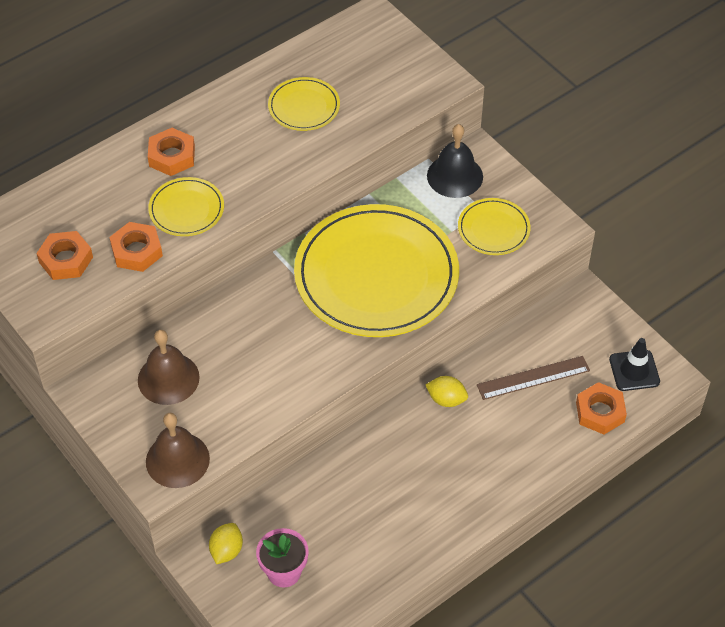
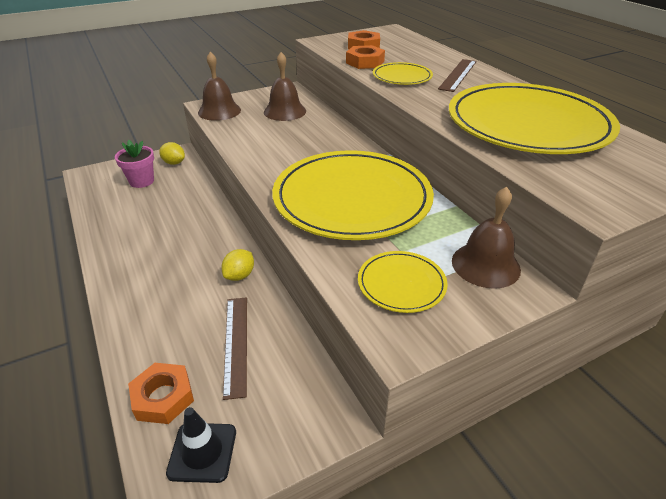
camera: 100 degrees right, 15 degrees down
orange nut [148,128,195,176] -> brown ruler [438,59,477,92]
yellow plate [268,77,340,131] -> yellow plate [449,83,620,154], size x2.22
black bell [427,124,483,198] -> brown bell [452,186,521,289]

